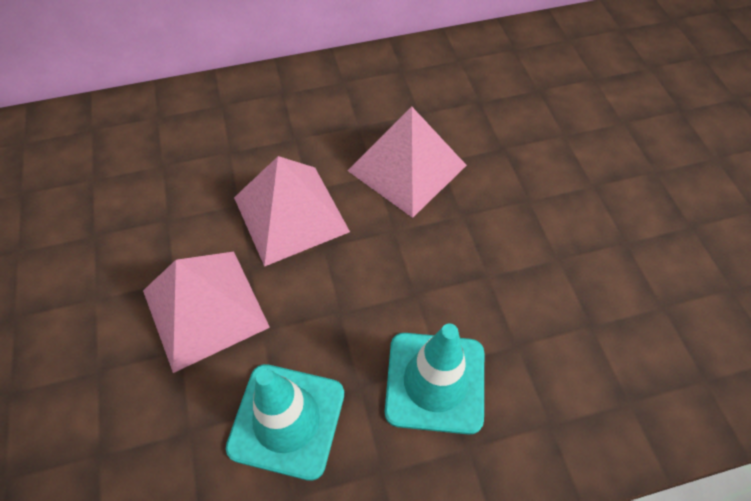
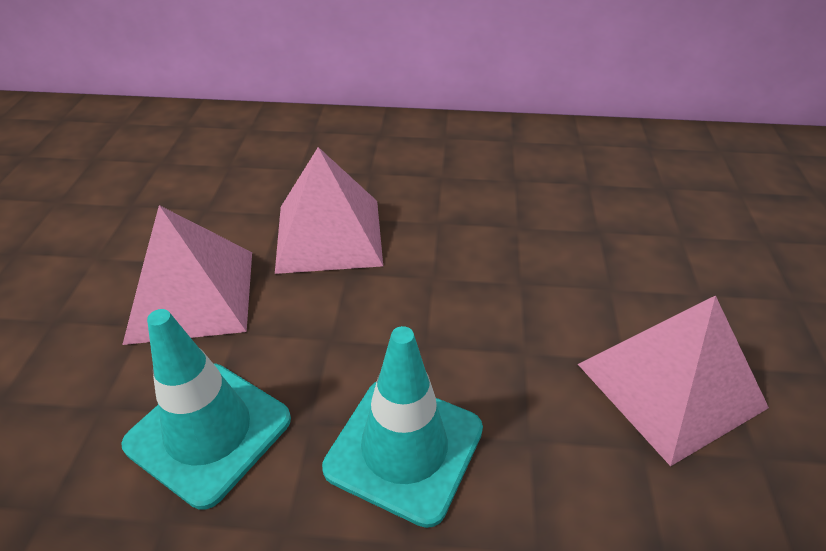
camera: 20 degrees right, 15 degrees down
pink pyramid [347,107,467,218] -> pink pyramid moved to [578,295,769,466]

